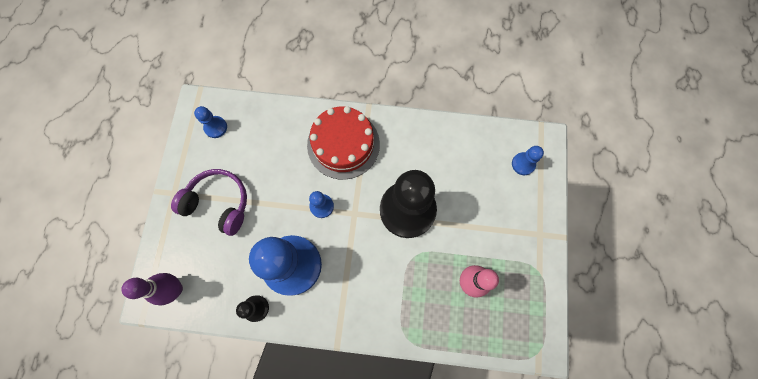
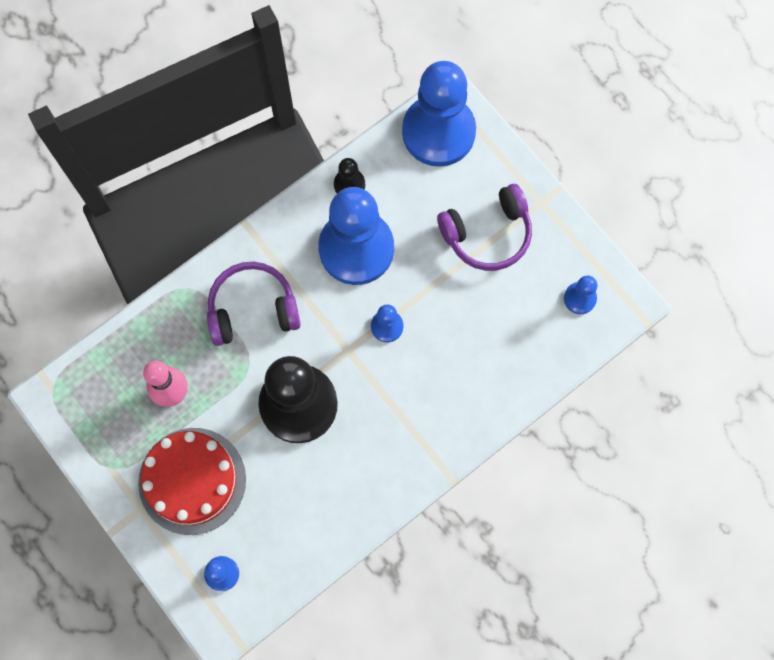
camera: 135 degrees right, 0 degrees up
purple bowling pin [121,273,183,306] -> blue pawn [402,61,476,167]
red cake [307,106,380,180] -> red cake moved to [138,428,246,535]
none -> purple headphones [207,262,301,346]

